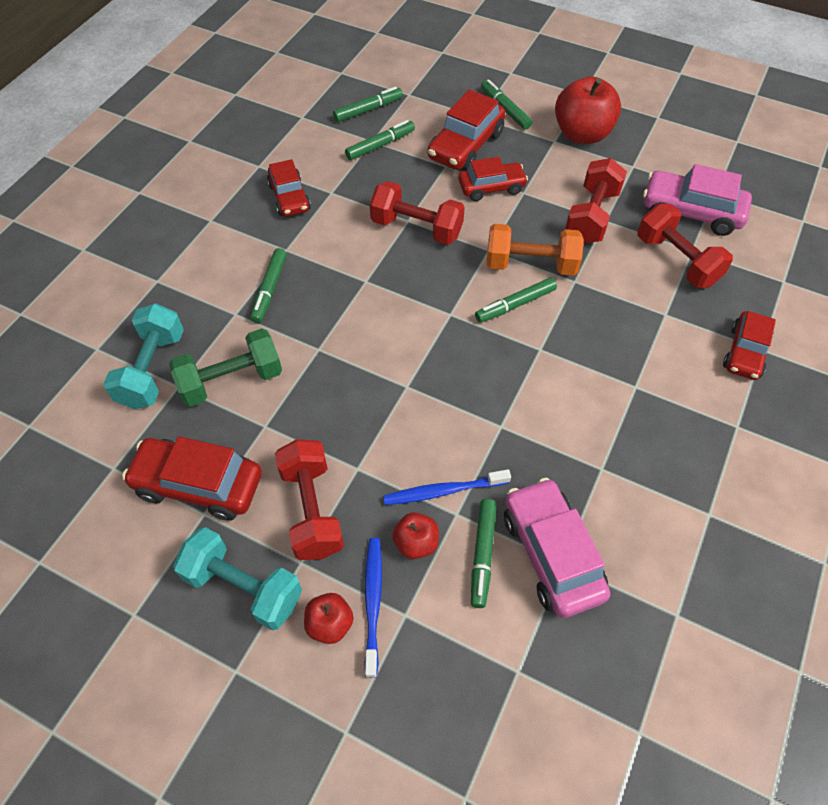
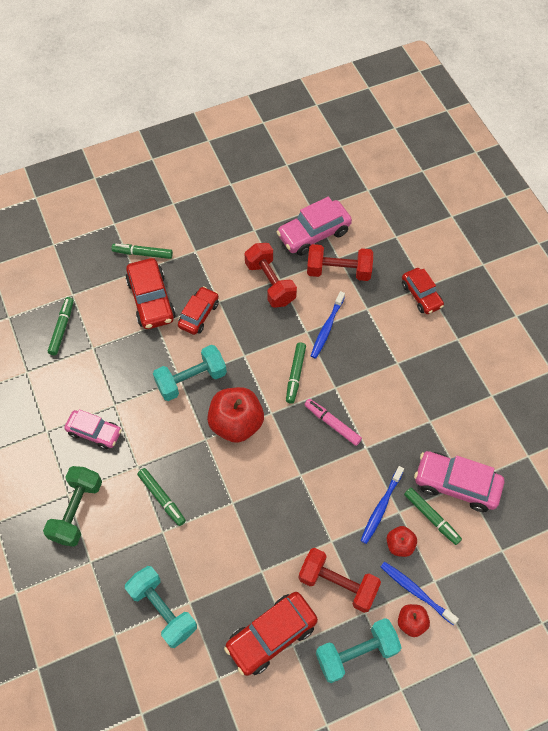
camera: 50 degrees left, 5 degrees up
green dumbbell [169,328,282,407] -> green dumbbell moved to [43,466,102,547]
red car [267,159,311,216] -> pink car [64,409,122,450]
green marker [345,120,415,160] -> none
red dumbbell [370,181,465,245] -> turquoise dumbbell [153,345,227,401]
orange dumbbell [487,224,584,276] -> none
red apple [555,76,621,144] -> red apple moved to [207,387,264,443]
none -> pink marker [304,399,362,446]
none -> blue toothbrush [311,291,345,359]

